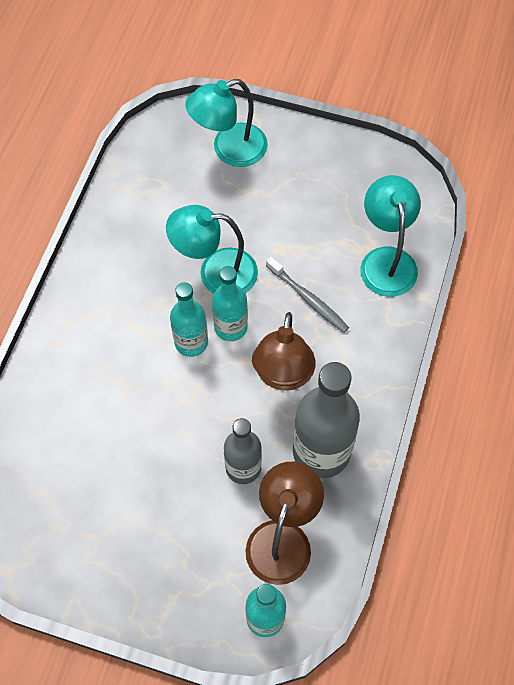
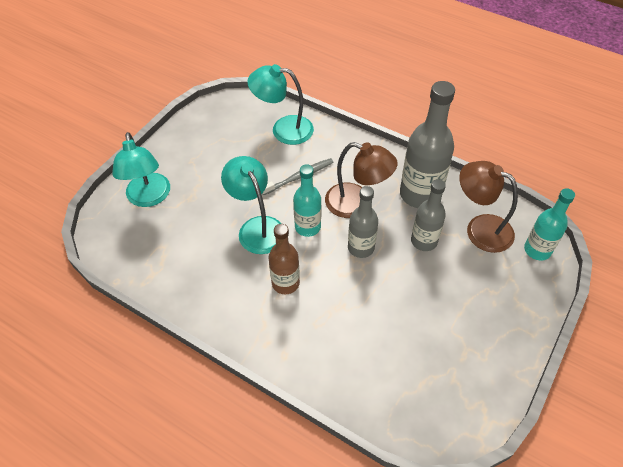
camera: 75 degrees left, 10 degrees down
turquoise lamp [166,205,258,294] -> turquoise lamp turned 135 degrees clockwise [221,156,281,254]
turquoise bottle [170,282,208,357] -> none
none -> brown bottle [269,224,300,294]
none -> grey bottle [348,186,378,258]

